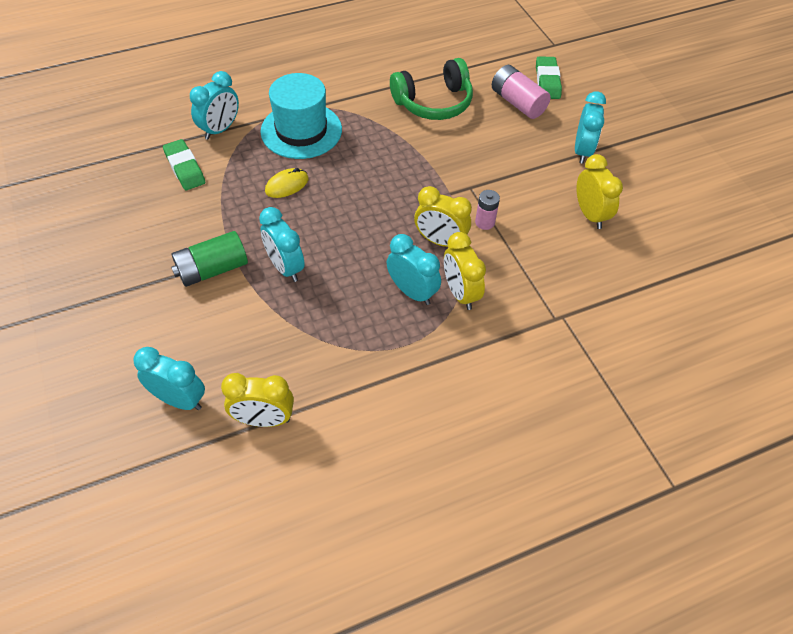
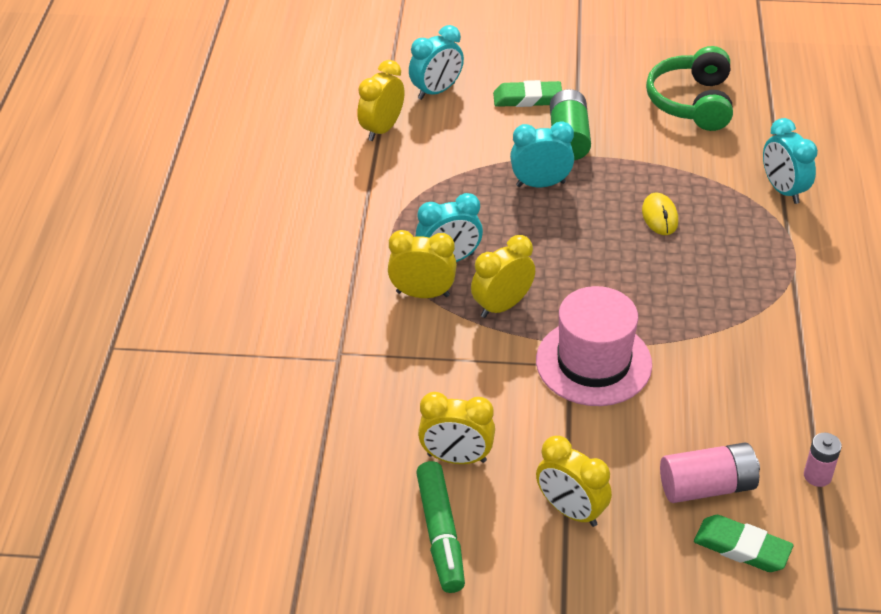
camera: 120 degrees right, 10 degrees down
green eraser [163,139,206,190] -> green eraser moved to [493,80,562,107]
turquoise hat [260,73,342,159] -> none
green headphones [390,58,473,120] -> green headphones moved to [646,46,733,131]
pink battery [475,190,500,230] -> pink battery moved to [804,433,842,487]
turquoise clock [575,91,606,164] -> yellow clock [536,436,612,527]
none -> green marker [416,461,465,593]
none -> pink hat [536,286,652,406]

